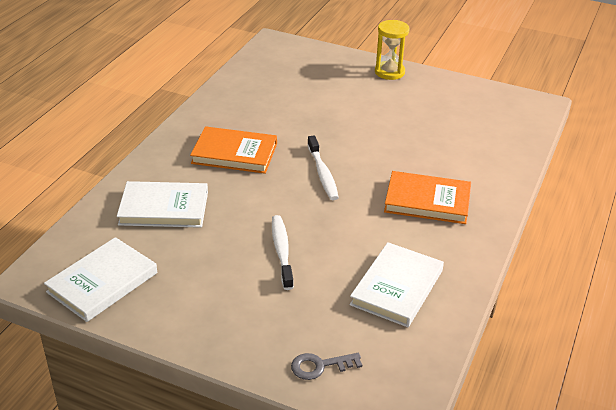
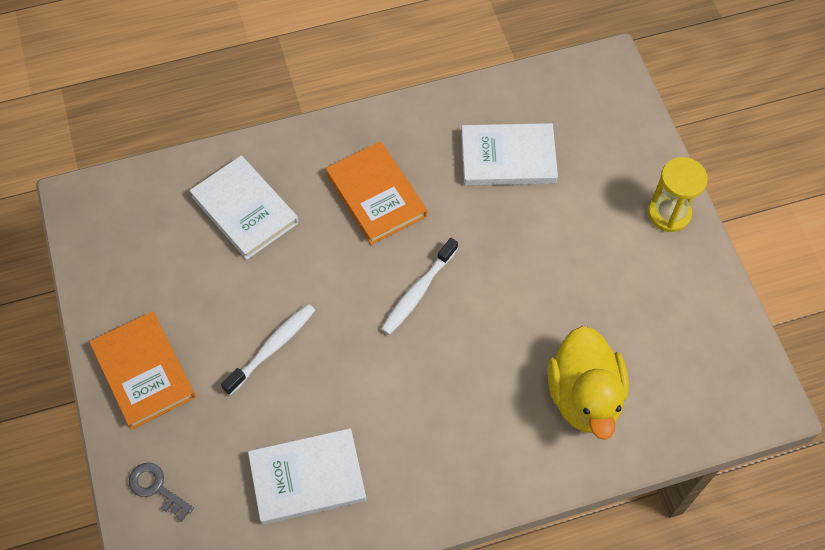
camera: 50 degrees right, 25 degrees up
white book [44,237,157,322] -> white book moved to [461,123,558,186]
orange book [384,171,471,224] -> orange book moved to [89,311,196,430]
none -> yellow duck [547,326,629,440]

